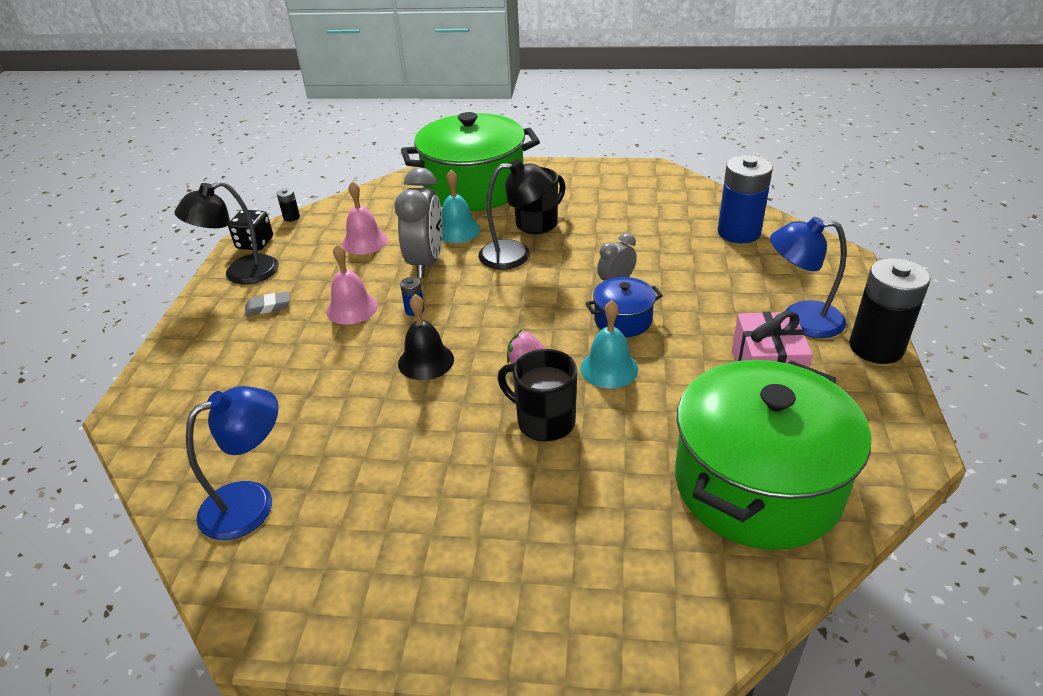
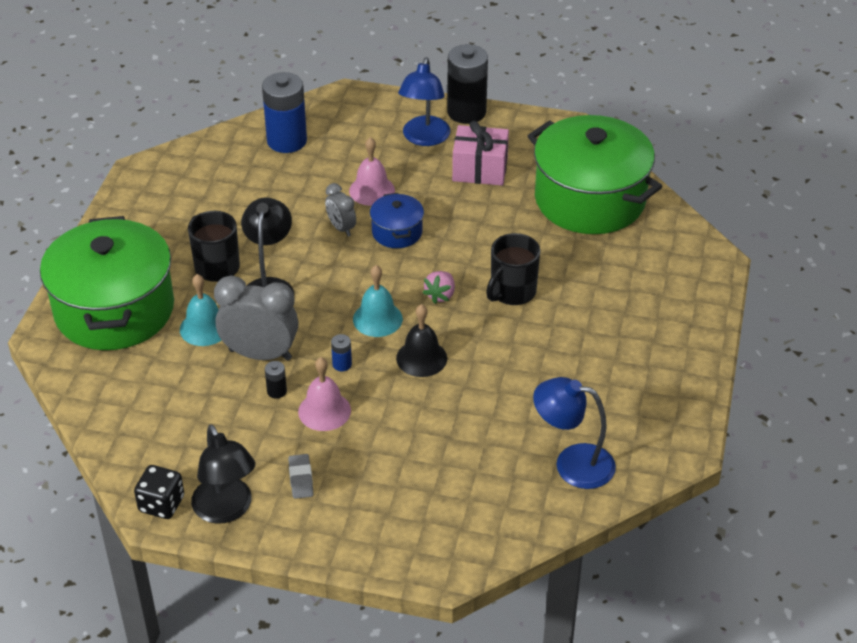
camera: 85 degrees left, 5 degrees up
blue lamp [186,386,278,540] -> blue lamp turned 45 degrees counterclockwise [533,377,616,489]
black battery [277,188,300,222] -> black battery moved to [265,361,287,399]
pink bell [342,181,388,255] -> pink bell moved to [349,137,395,206]
turquoise bell [580,300,638,388] -> turquoise bell moved to [353,265,403,337]

